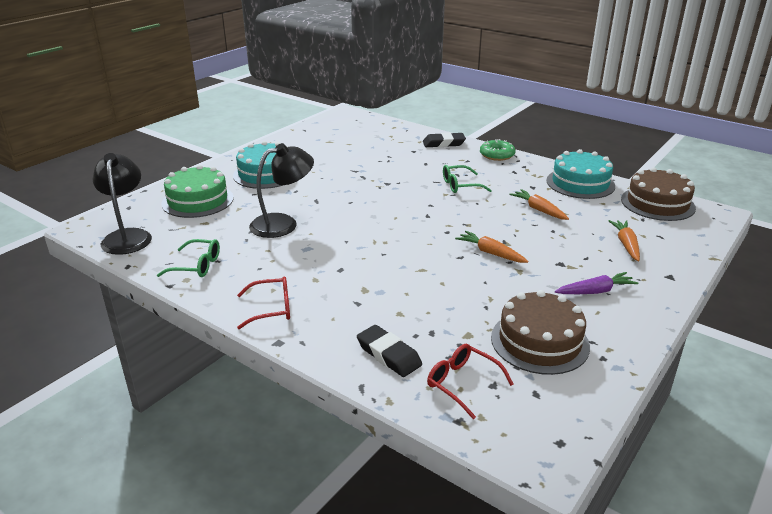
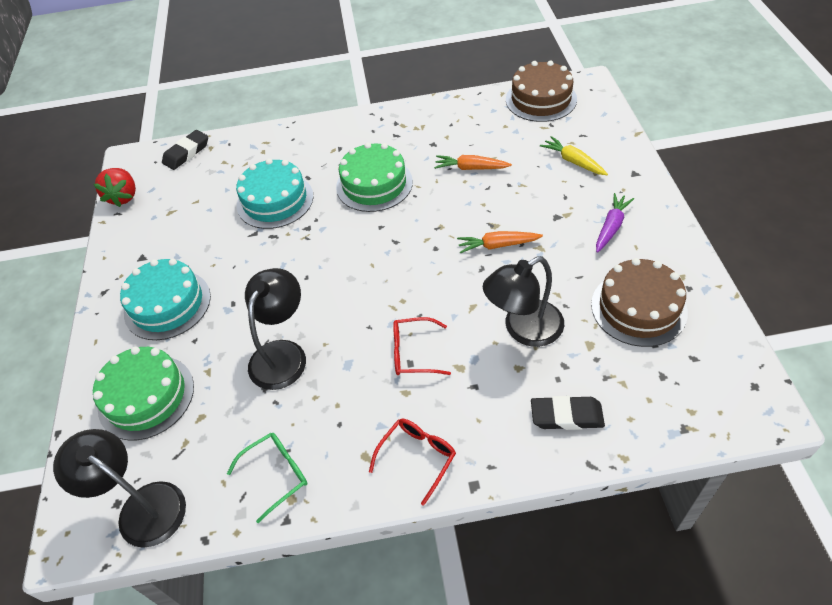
camera: 40 degrees left, 20 degrees up
black eraser [423,132,466,147] -> black eraser moved to [162,130,208,170]
red glasses [427,344,514,419] -> red glasses moved to [393,317,451,375]
green glasses [443,165,492,193] -> green cake [336,142,413,212]
green donut [480,139,515,161] -> none
turquoise cake [546,149,615,199] -> turquoise cake moved to [236,158,313,229]
orange carrot [609,220,640,262] -> yellow carrot [540,136,608,175]
none -> red strawberry [93,168,136,207]
none -> black lamp [483,256,564,347]

